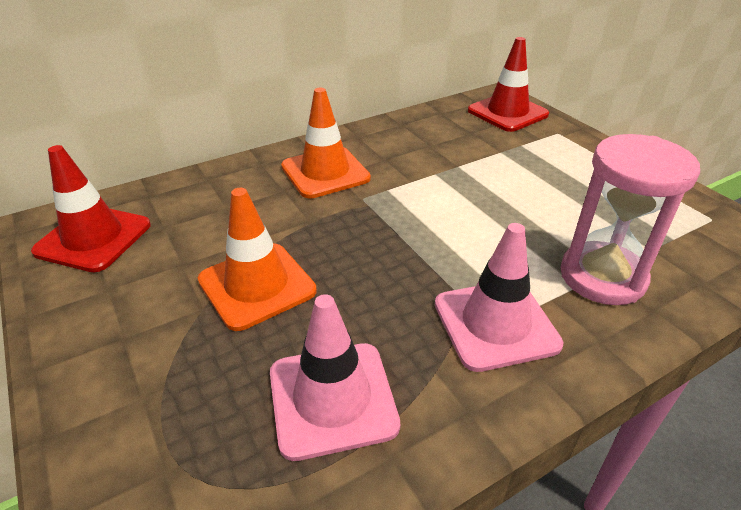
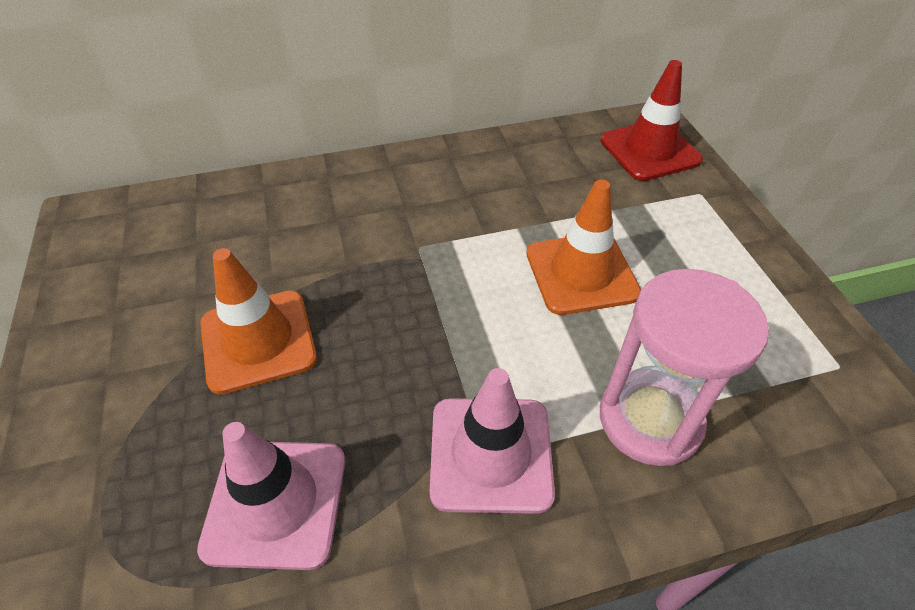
camera: 15 degrees right, 10 degrees up
red traffic cone [31,145,151,272] -> none
orange traffic cone [281,88,371,198] -> orange traffic cone moved to [526,179,641,315]

